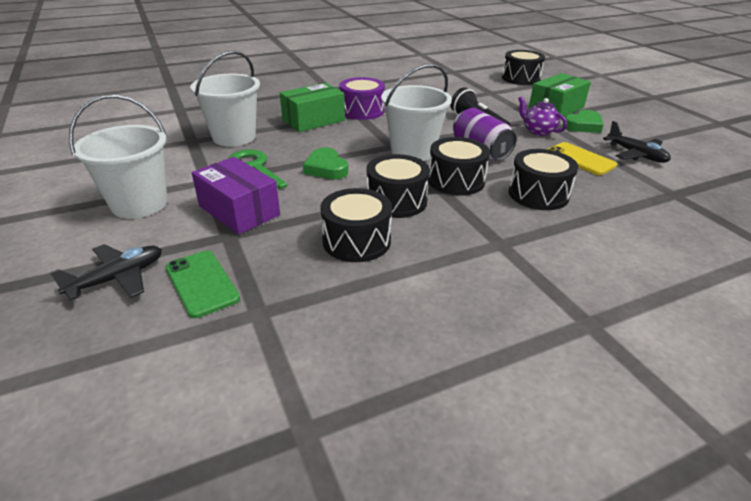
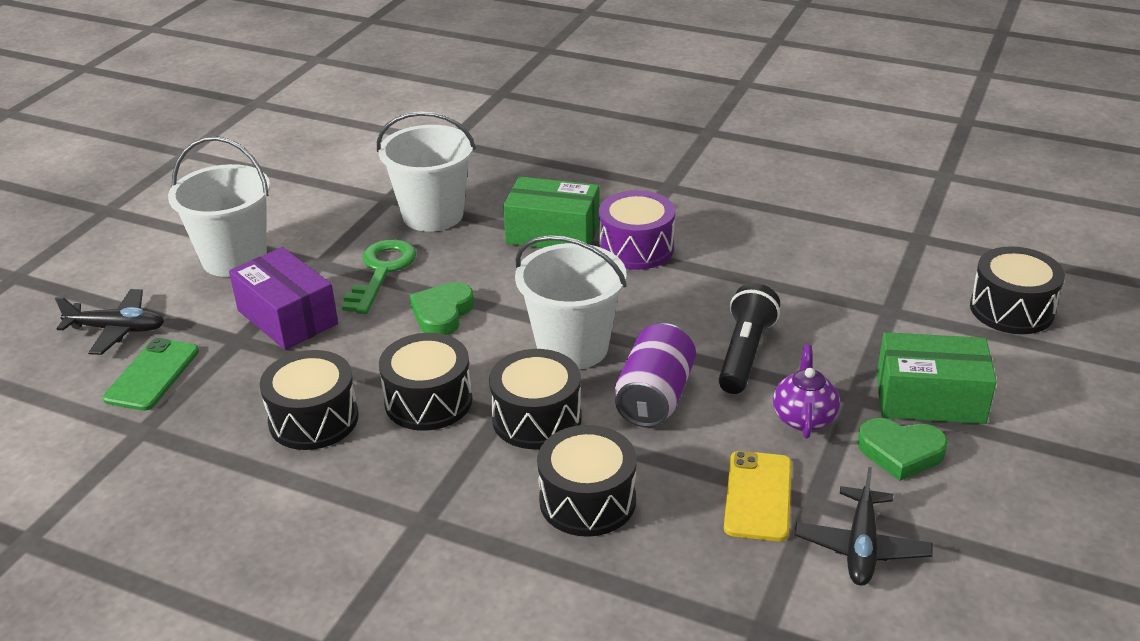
camera: 50 degrees right, 0 degrees up
purple box [192,157,280,234] -> purple box turned 45 degrees counterclockwise [229,247,338,350]

